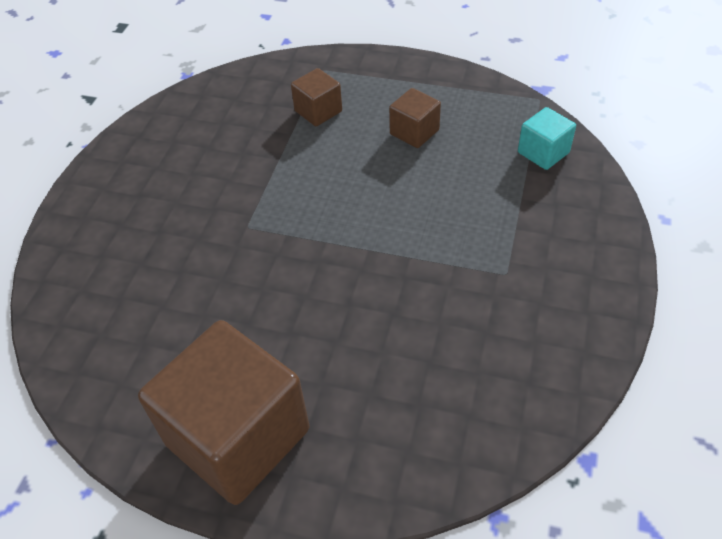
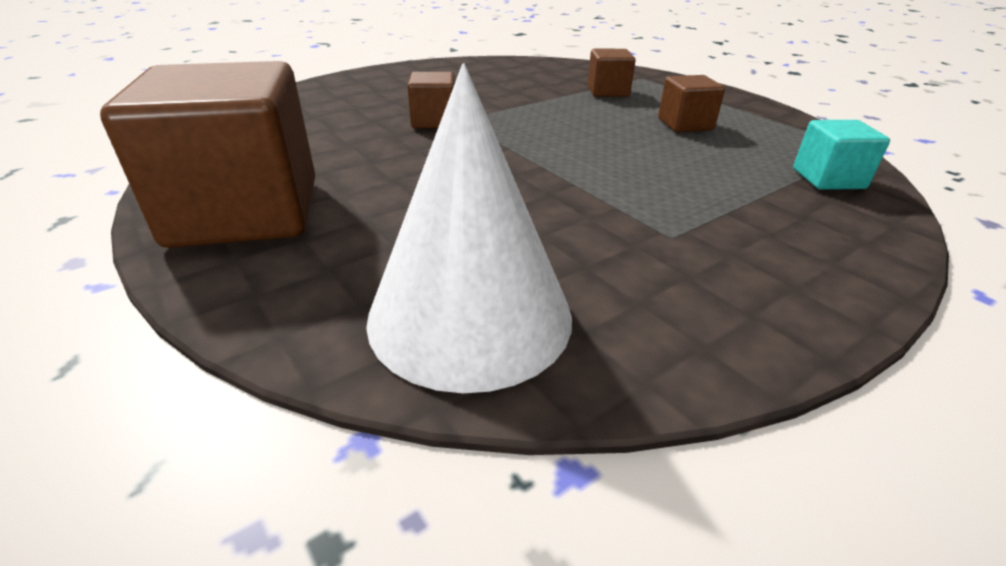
camera: 35 degrees right, 15 degrees down
none -> white cone [366,63,572,393]
none -> brown cube [407,72,455,128]

